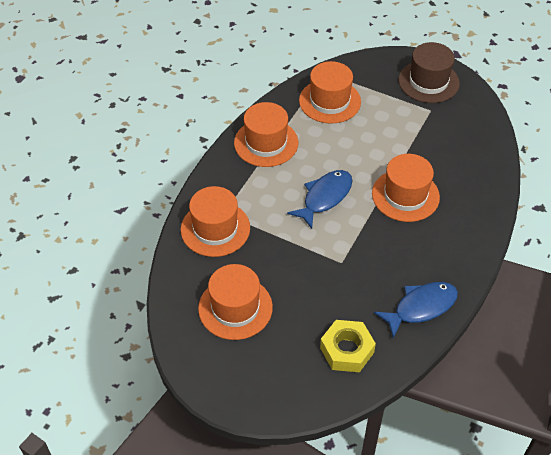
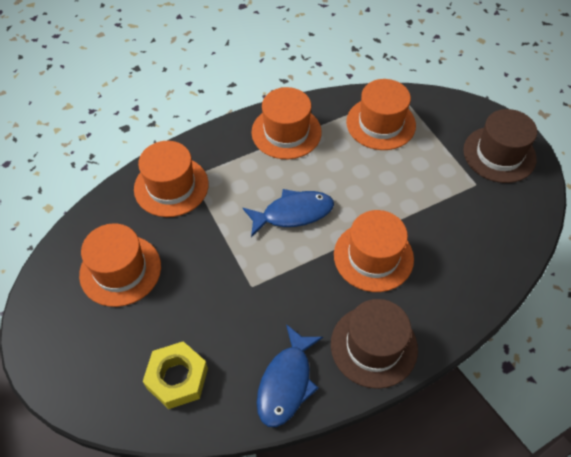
camera: 35 degrees right, 5 degrees up
blue fish [374,282,458,338] -> blue fish turned 105 degrees clockwise [257,324,323,427]
none -> brown hat [331,299,418,389]

